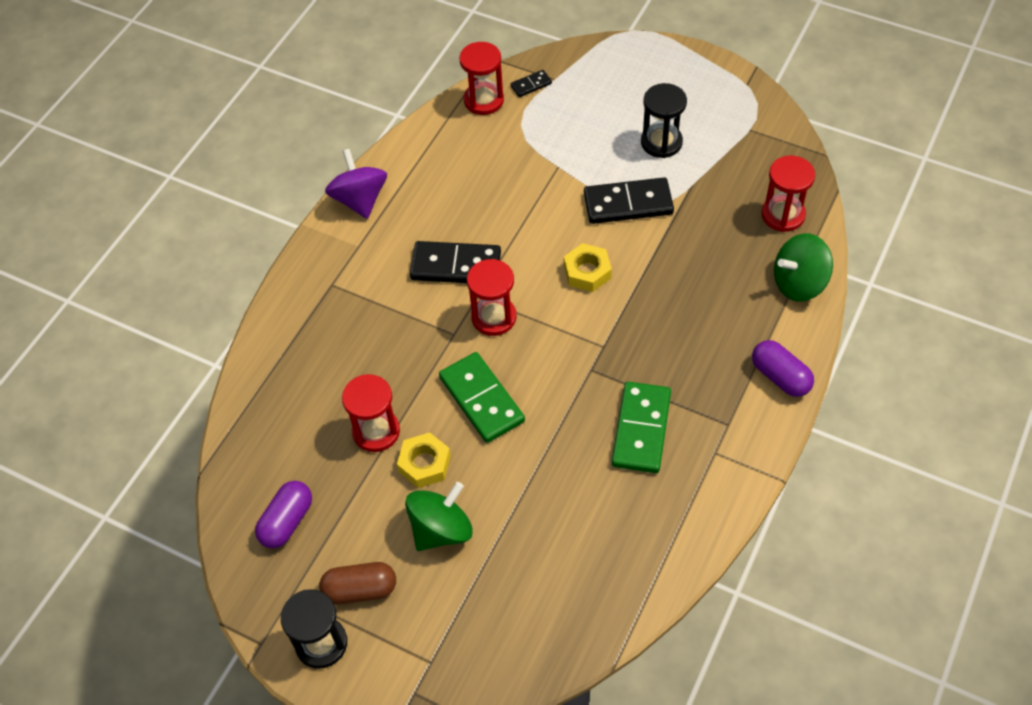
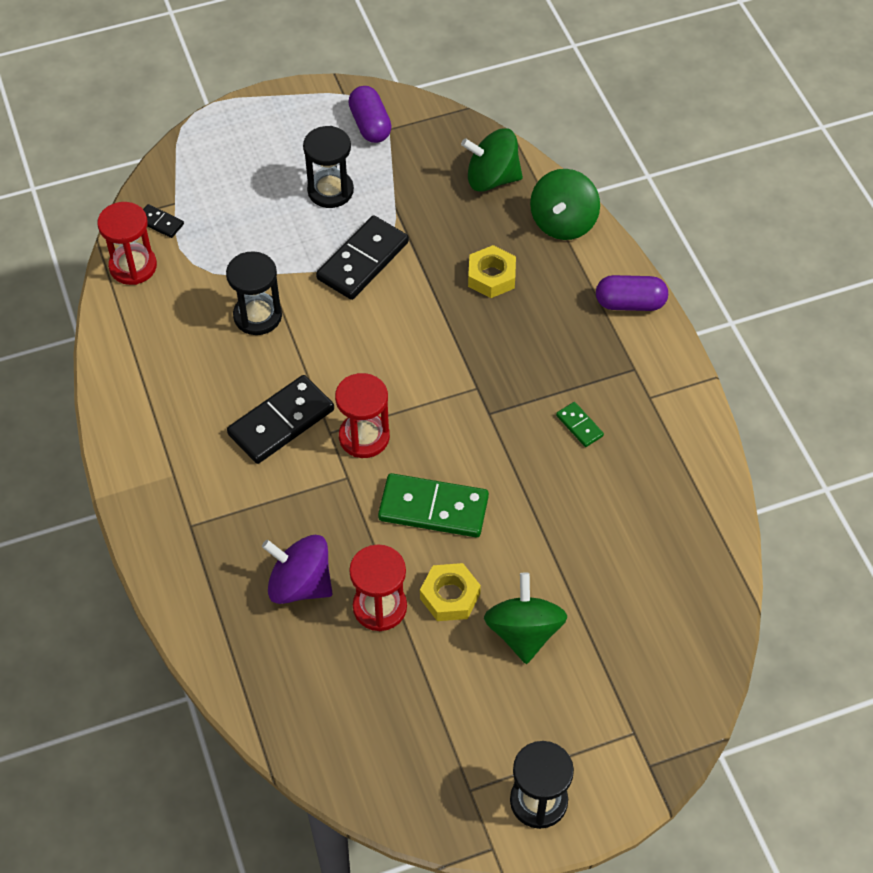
camera: 50 degrees left, 0 degrees up
purple capsule [255,481,312,548] -> purple capsule moved to [348,86,392,143]
brown capsule [319,562,396,605] -> none
purple spinning top [325,149,387,219] -> purple spinning top moved to [262,535,333,604]
black domino [511,70,552,97] -> black domino turned 75 degrees counterclockwise [143,204,184,238]
yellow nut [564,243,612,292] -> yellow nut moved to [468,245,516,298]
green domino [612,382,671,473] -> green domino [556,402,604,447], size x0.48
red hourglass [762,156,815,232] -> green spinning top [461,129,523,192]
none -> black hourglass [226,251,282,335]

